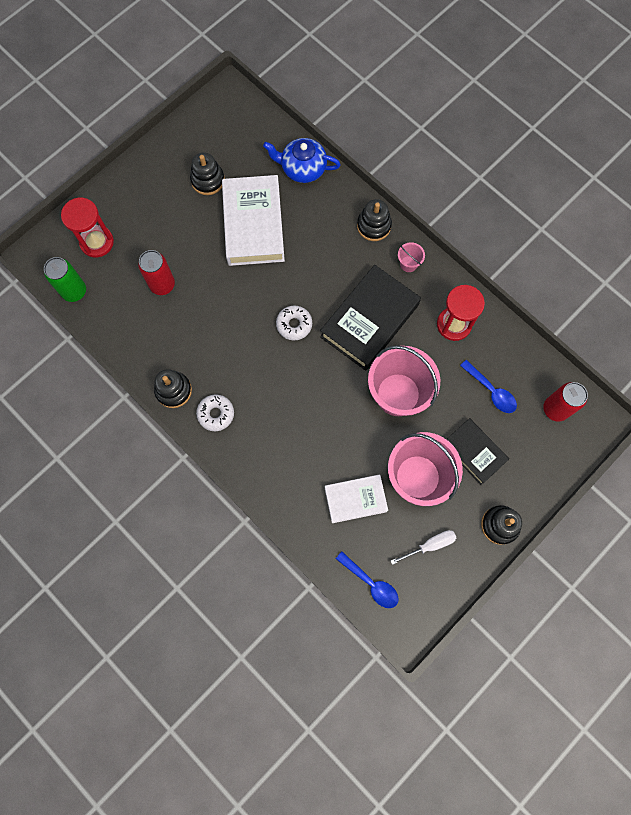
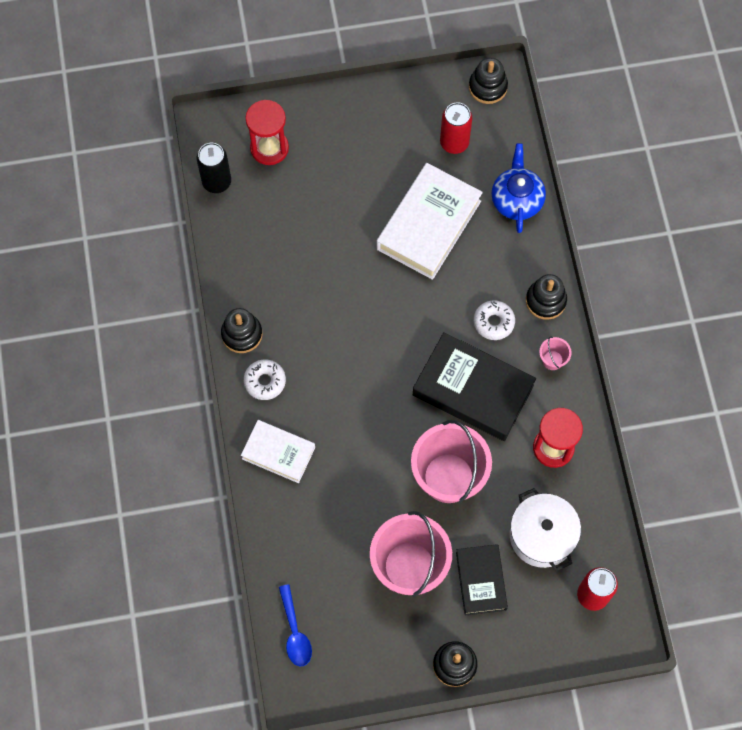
camera: 35 degrees right, 5 degrees down
green can [44,257,86,302] -> black can [197,143,231,193]
red can [138,250,175,295] -> red can moved to [440,102,472,154]
black stacking toy [190,152,225,195] -> black stacking toy moved to [469,58,508,104]
blue teapot [263,138,341,183] -> blue teapot turned 45 degrees clockwise [492,143,546,233]
white donut [276,306,312,341] -> white donut moved to [474,300,515,340]
black book [320,265,421,371] -> black book turned 45 degrees clockwise [413,332,536,441]
white book [325,475,388,523] -> white book moved to [241,420,315,483]
white screwdriver [391,530,456,565] -> none
blue spoon [460,360,517,413] -> white pot [510,488,581,571]

